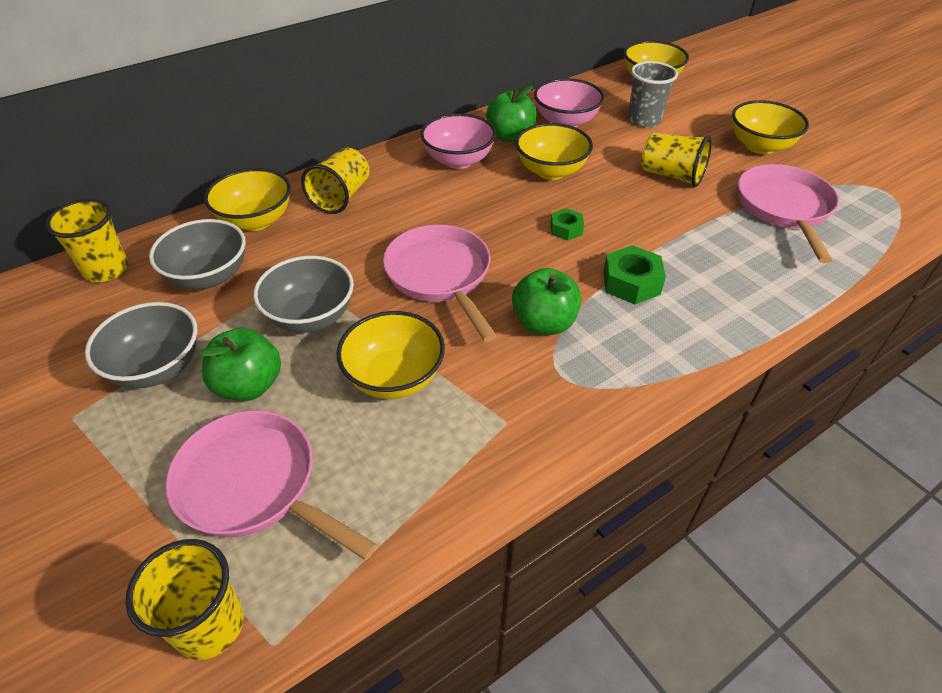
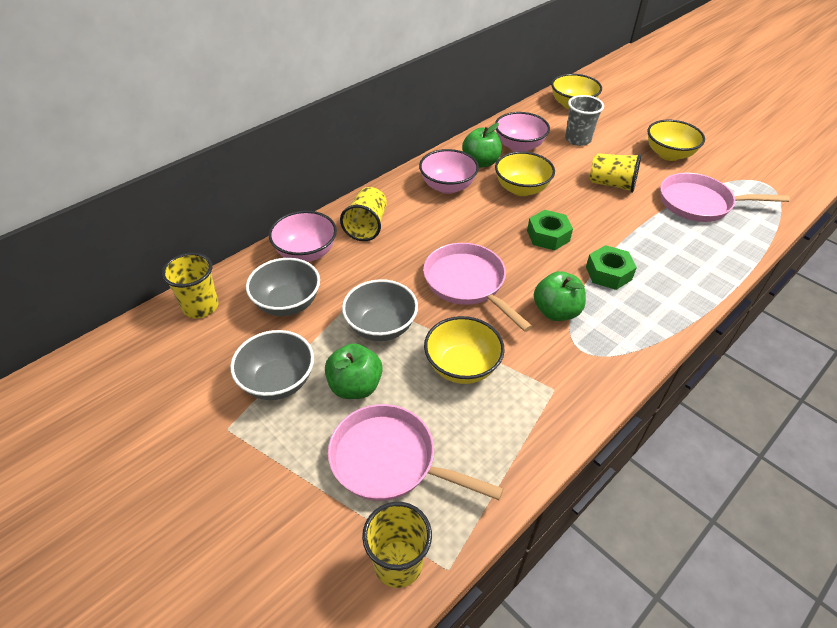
camera: 10 degrees left, 0 degrees up
yellow bowl [204,168,291,231] -> pink bowl [269,211,337,262]
green nut [550,208,584,241] -> green nut [527,210,573,250], size x1.62
pink pan [738,164,839,263] -> pink pan turned 75 degrees counterclockwise [660,173,790,222]

